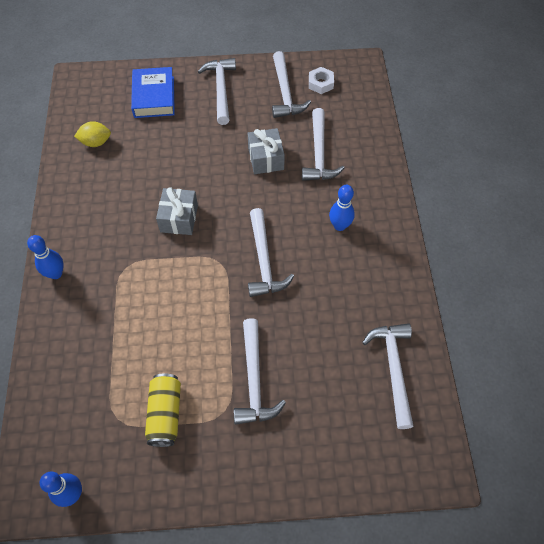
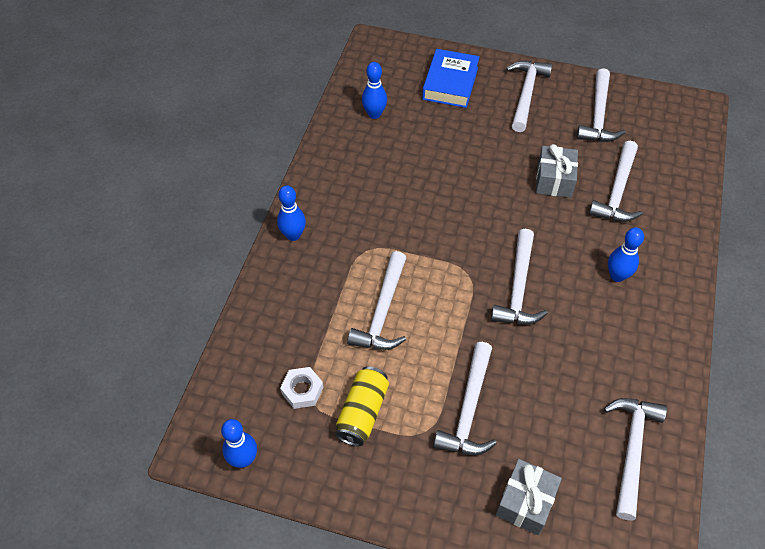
camera: 20 degrees right, 5 degrees down
yellow lemon [74,121,111,147] -> blue bowling pin [362,62,387,119]
grey gift [156,187,198,235] -> grey gift moved to [496,459,562,535]
white nut [309,67,334,94] -> white nut moved to [280,367,324,409]
none -> white hammer [347,251,406,350]

